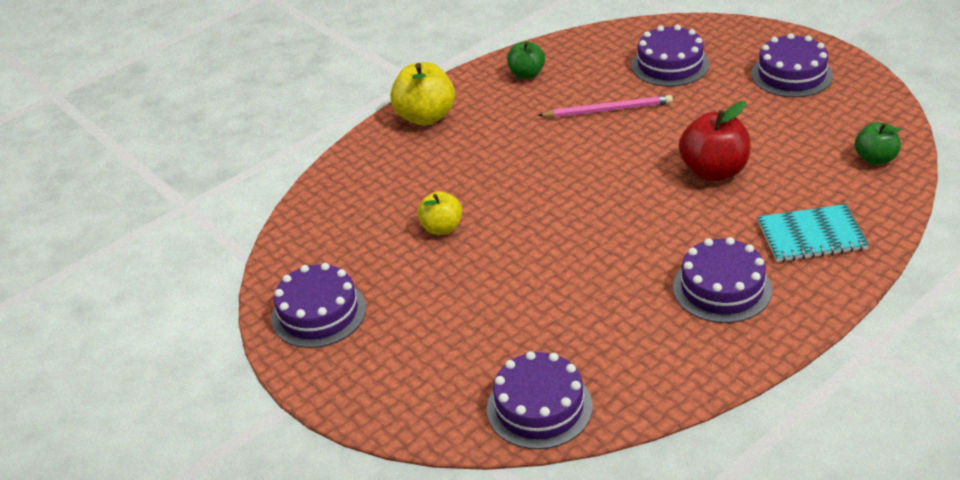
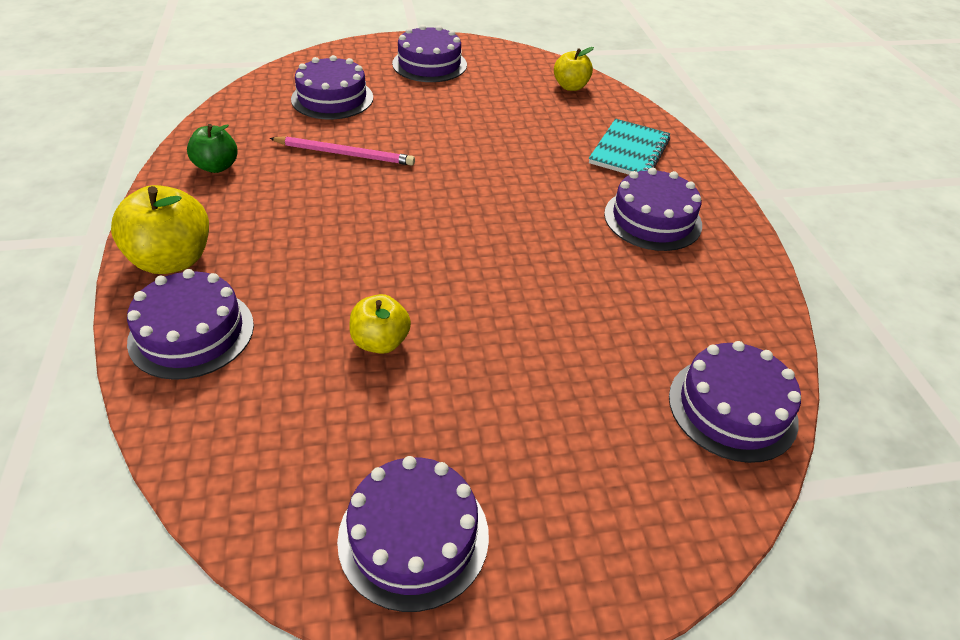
camera: 65 degrees left, 5 degrees up
pink pencil [538,95,673,118] -> pink pencil turned 75 degrees clockwise [269,136,415,166]
red apple [679,101,750,181] -> none
green apple [855,122,901,165] -> yellow apple [554,47,594,91]
none -> purple cake [127,269,254,380]

